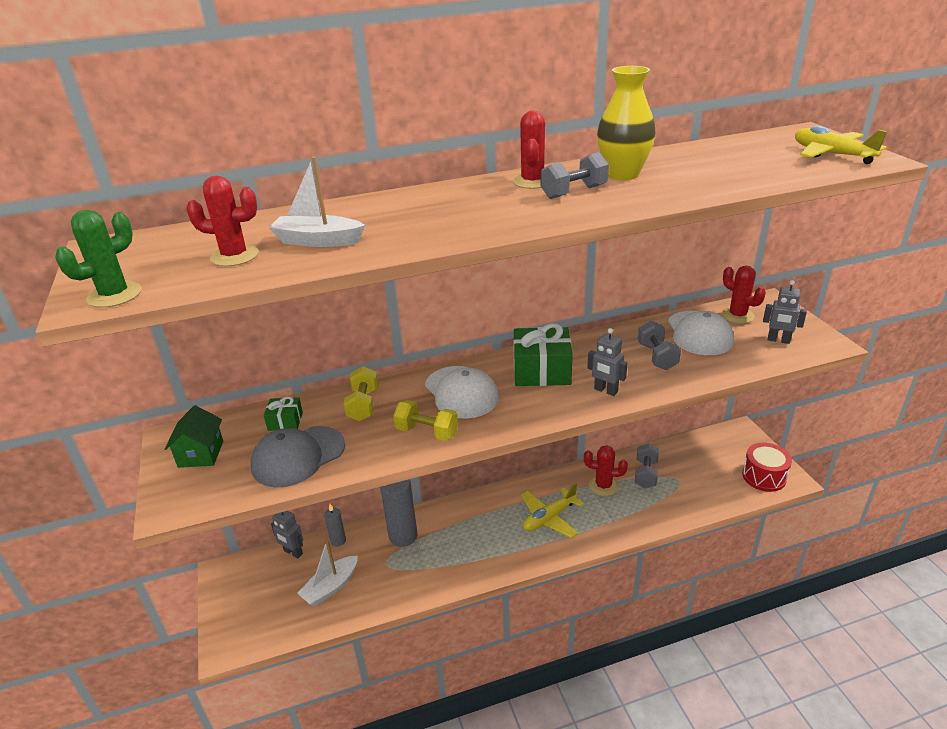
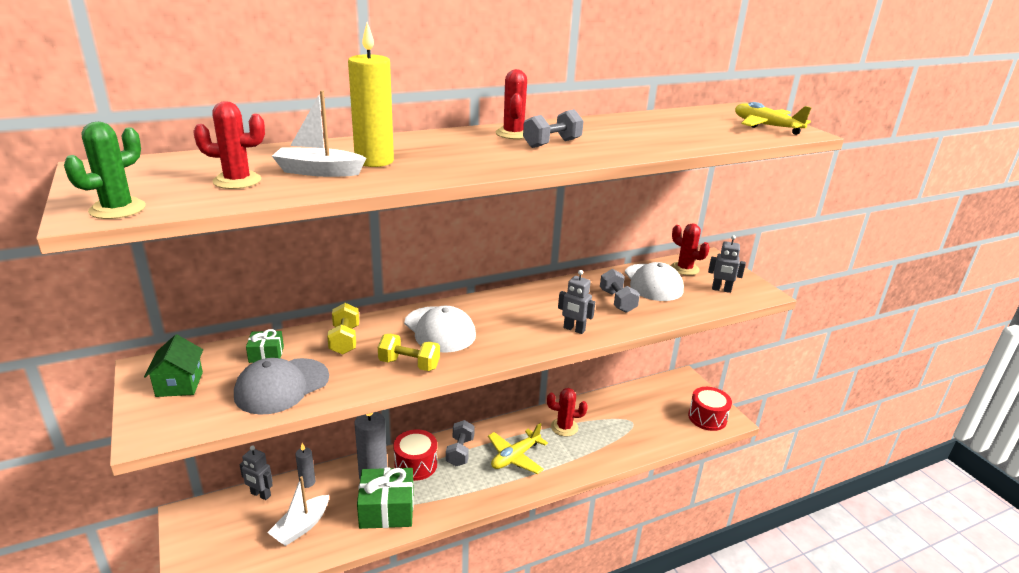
camera: 10 degrees left, 5 degrees down
green gift [513,323,572,386] -> green gift moved to [357,468,414,529]
yellow vase [597,66,656,180] -> none
grey dumbbell [634,443,659,488] -> grey dumbbell moved to [446,420,475,466]
none -> yellow candle [348,22,394,167]
none -> red drum [393,429,437,481]

